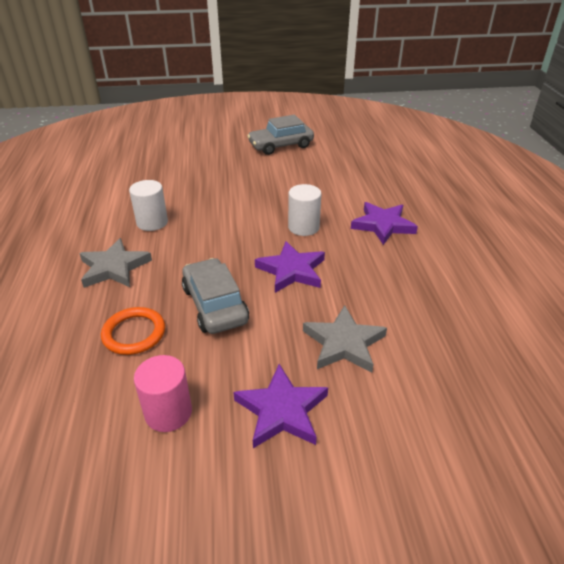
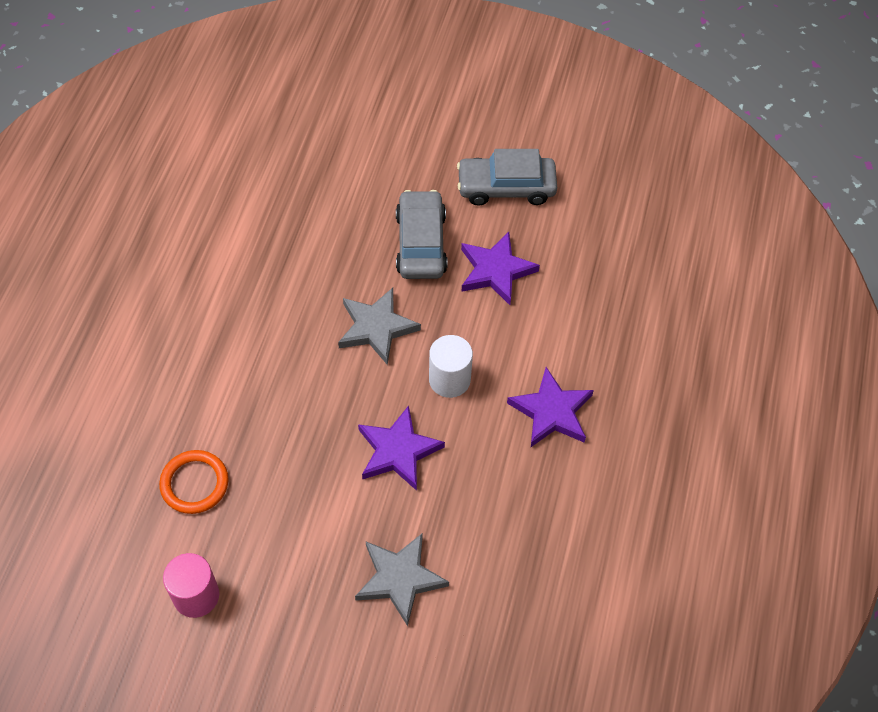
camera: 20 degrees right, 20 degrees up
grey star [79,238,152,288] -> grey star moved to [338,288,421,365]
white cylinder [129,180,168,231] -> none
grey car [182,258,249,334] -> grey car moved to [396,190,447,279]
purple star [233,364,328,448] -> purple star moved to [461,232,540,305]

